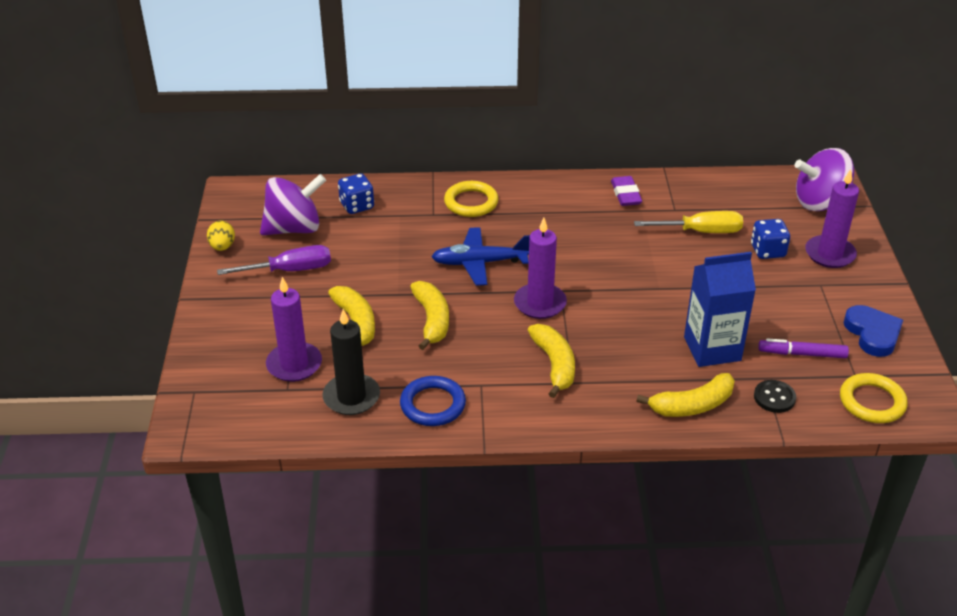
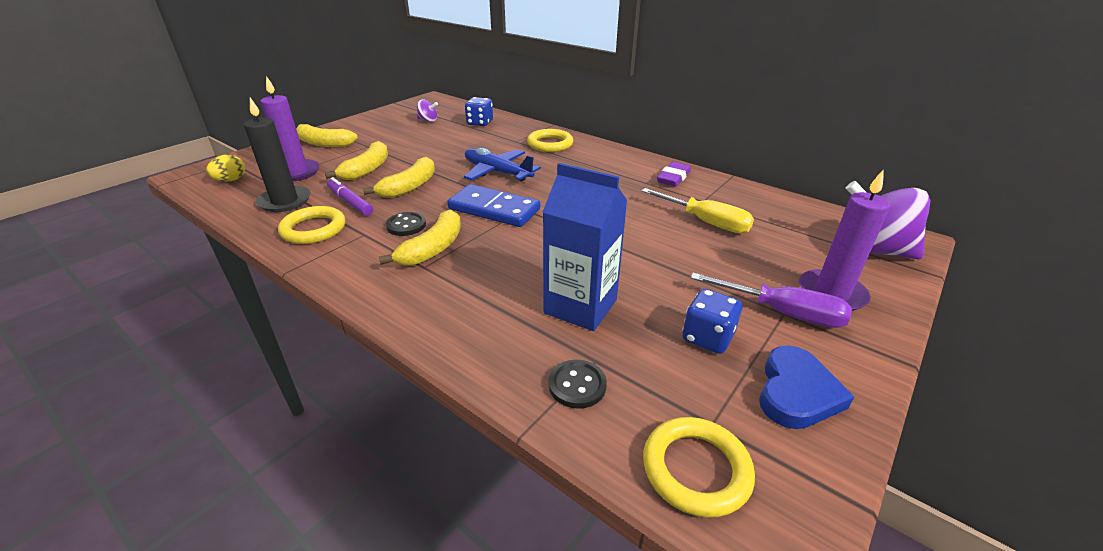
camera: 40 degrees right, 5 degrees down
yellow egg [207,220,235,251] -> yellow egg moved to [206,154,245,182]
purple screwdriver [217,245,331,275] -> purple screwdriver moved to [691,273,852,328]
purple spinning top [260,174,326,235] -> purple spinning top [417,99,438,122], size x0.46
blue ring [400,376,466,426] -> yellow ring [278,206,345,244]
purple candle [514,218,567,319] -> blue domino [447,184,540,227]
yellow banana [637,373,735,417] -> yellow banana moved to [296,124,358,147]
blue dice [751,219,790,259] -> blue dice moved to [682,289,742,354]
purple marker [758,338,849,358] -> purple marker moved to [327,177,373,216]
none -> black button [386,212,426,236]

